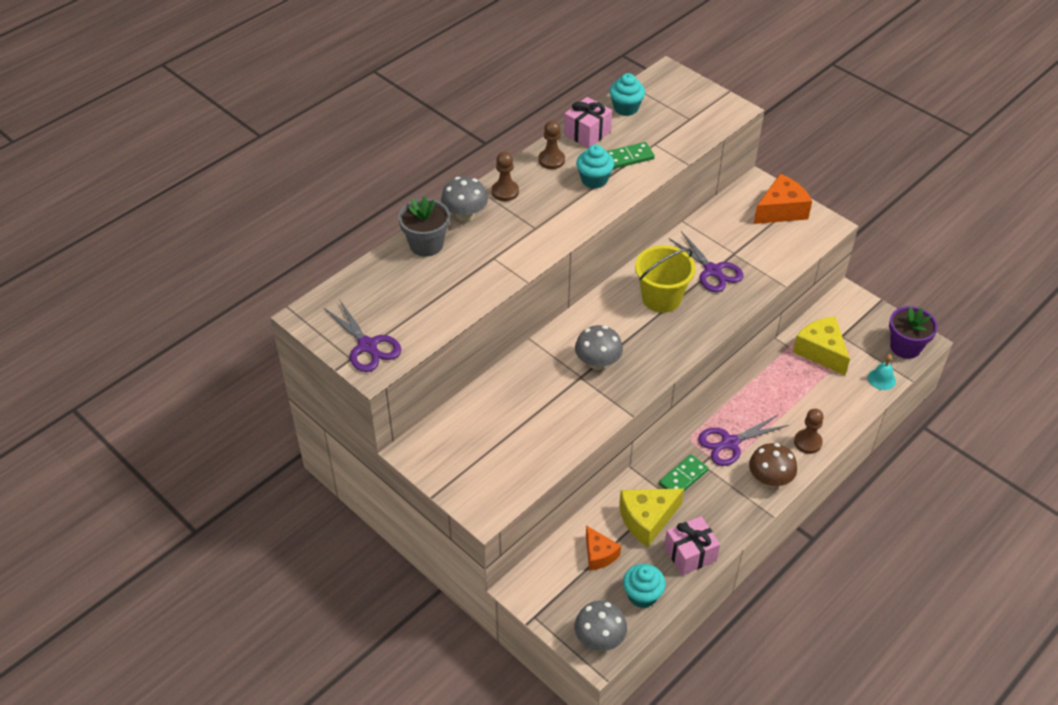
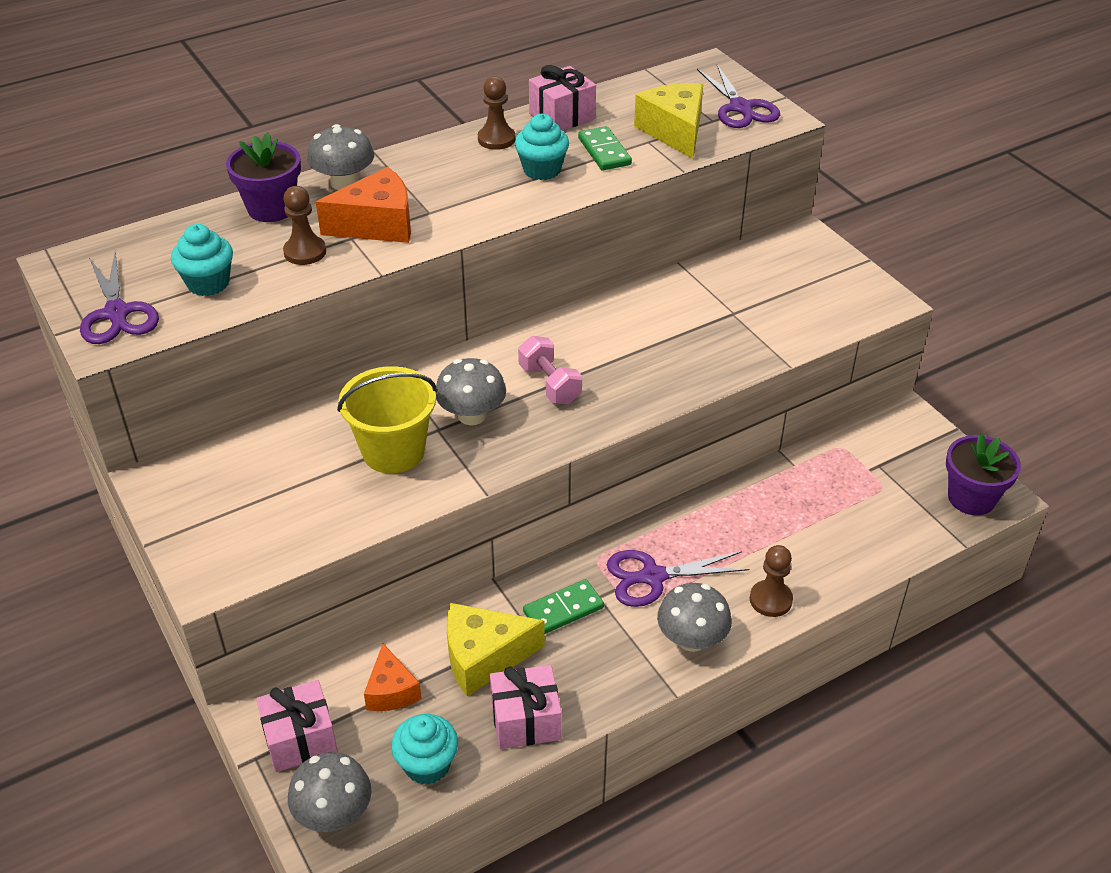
camera: 15 degrees right, 5 degrees down
grey flower pot [398,196,450,257] -> purple flower pot [226,132,301,222]
brown pawn [492,152,519,201] -> brown pawn moved to [283,186,326,265]
green domino [607,142,655,169] -> green domino turned 75 degrees clockwise [578,126,632,171]
turquoise cupcake [609,73,645,116] -> turquoise cupcake moved to [171,224,233,296]
yellow bucket [635,245,696,313] -> yellow bucket moved to [337,366,437,473]
purple scissors [669,231,743,292] -> purple scissors moved to [697,65,780,128]
brown mushroom [749,443,797,487] -> grey mushroom [657,583,732,652]
orange cheese [754,174,812,224] -> orange cheese moved to [316,167,411,243]
yellow cheese [793,316,850,375] -> yellow cheese moved to [634,83,703,159]
turquoise bell [868,354,896,390] -> none
none -> pink gift [256,680,338,772]
none -> pink dumbbell [518,336,582,404]

